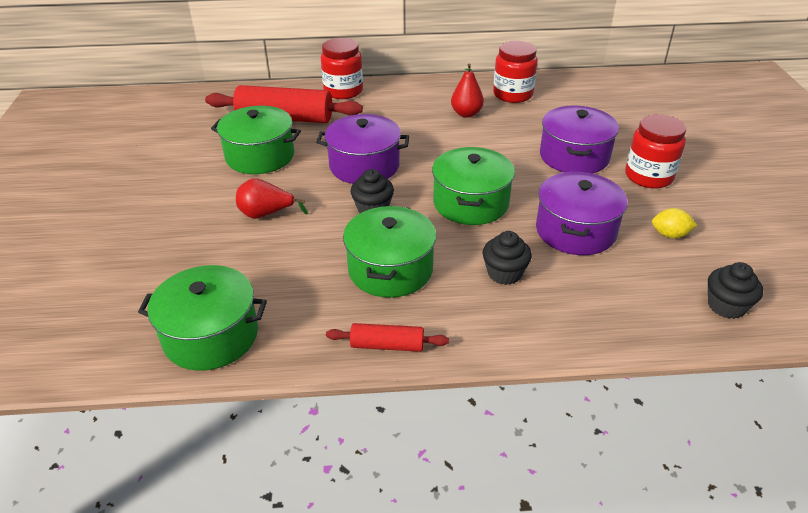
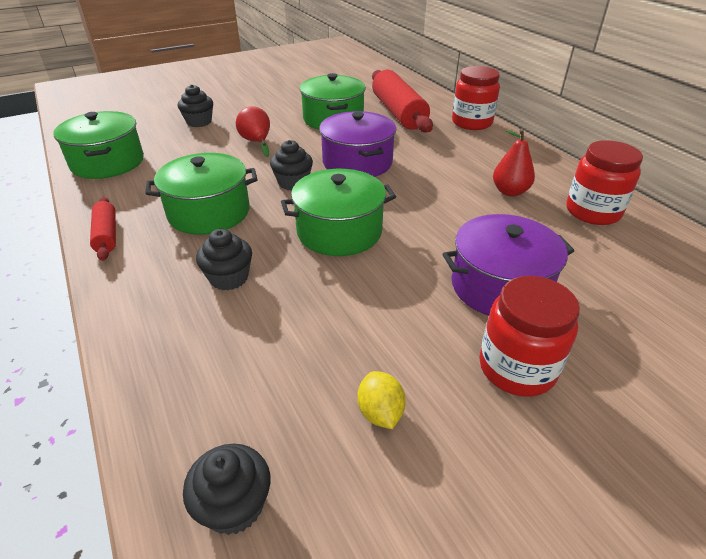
camera: 65 degrees right, 0 degrees up
purple pot [536,172,628,255] -> none
none -> black cupcake [178,84,213,127]

